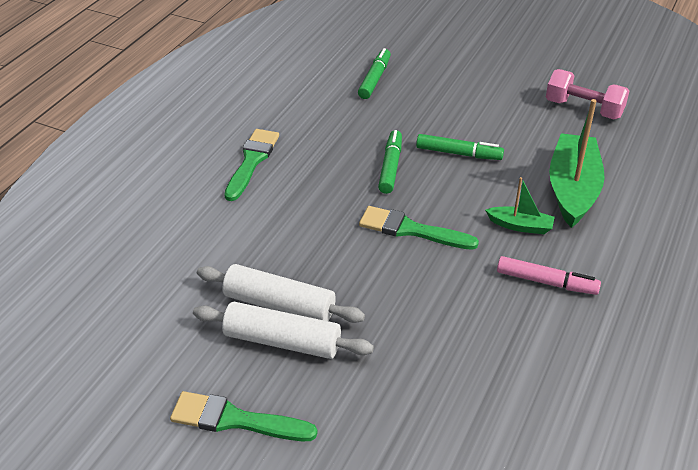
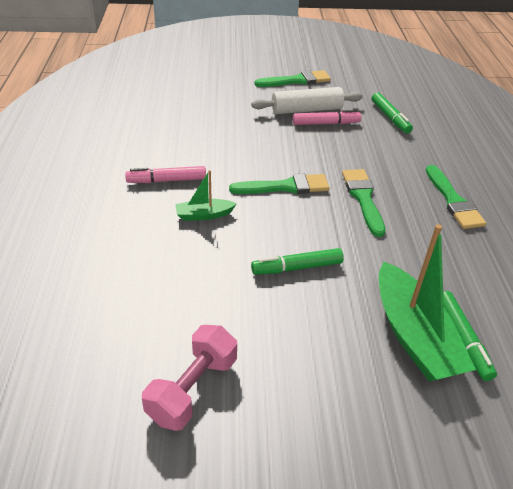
camera: 150 degrees right, 0 degrees up
white rolling pin [197,264,365,323] -> pink marker [293,110,361,125]
green marker [378,130,402,194] -> green marker moved to [372,92,413,134]
pink dumbbell [546,69,630,119] -> pink dumbbell turned 60 degrees counterclockwise [142,325,237,431]
green boat [549,99,605,228] -> green boat moved to [379,224,476,382]
none -> green brush [342,169,385,237]

